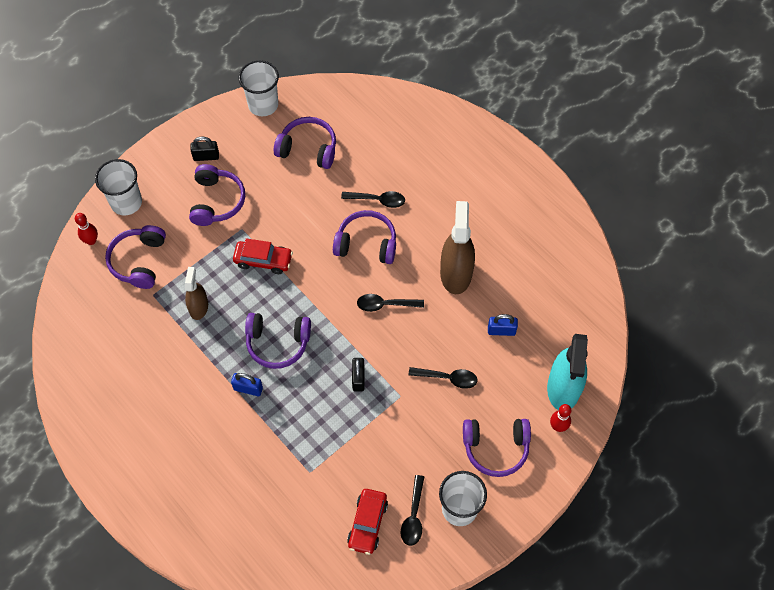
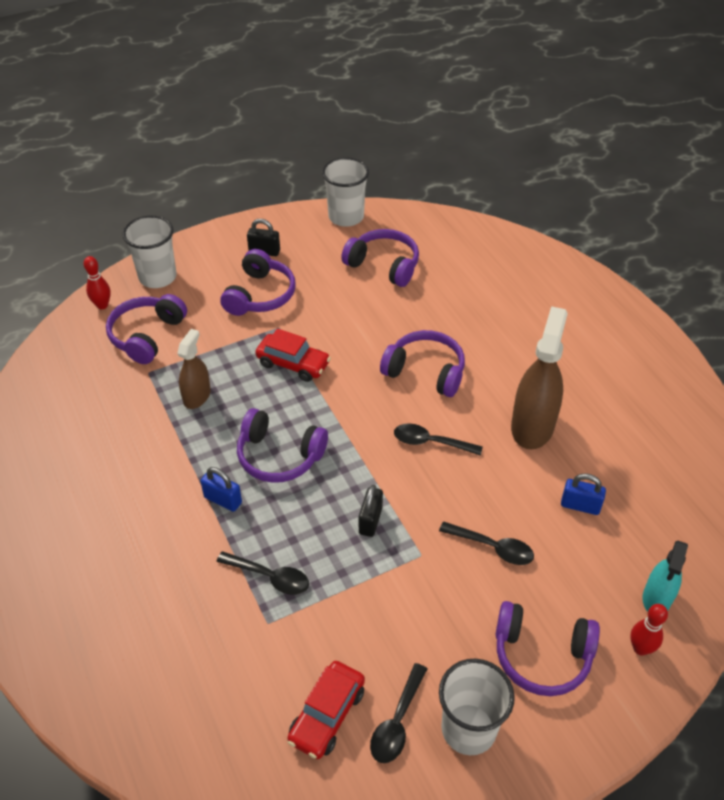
camera: 15 degrees right, 15 degrees down
black spoon [341,191,405,208] -> black spoon moved to [216,551,309,595]
turquoise spray bottle [547,334,588,410] -> turquoise spray bottle [643,540,688,612], size x0.59

